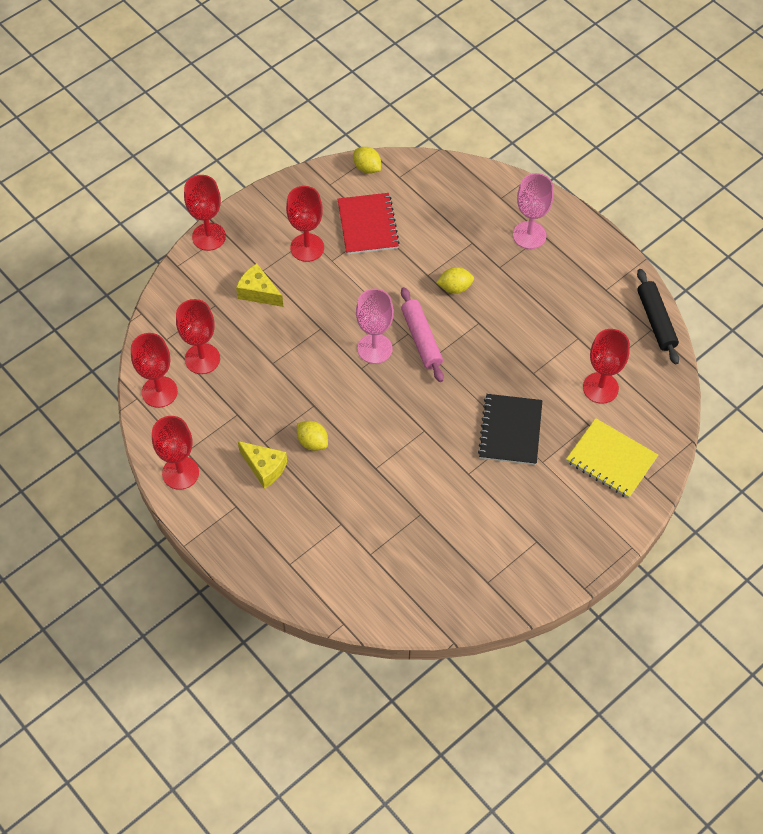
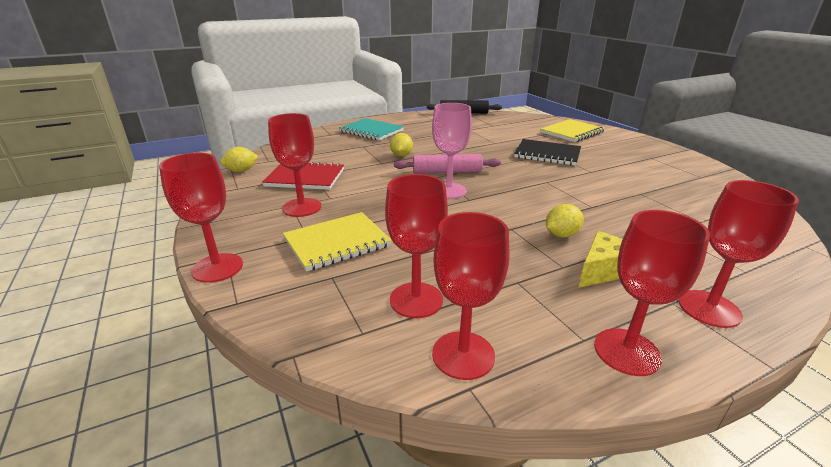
camera: 75 degrees left, 30 degrees down
yellow cheese [236,264,283,307] -> yellow notebook [283,212,392,272]
pink goblet [513,173,554,249] -> turquoise notebook [339,118,404,141]
red goblet [583,329,630,404] -> red goblet moved to [679,180,799,328]

